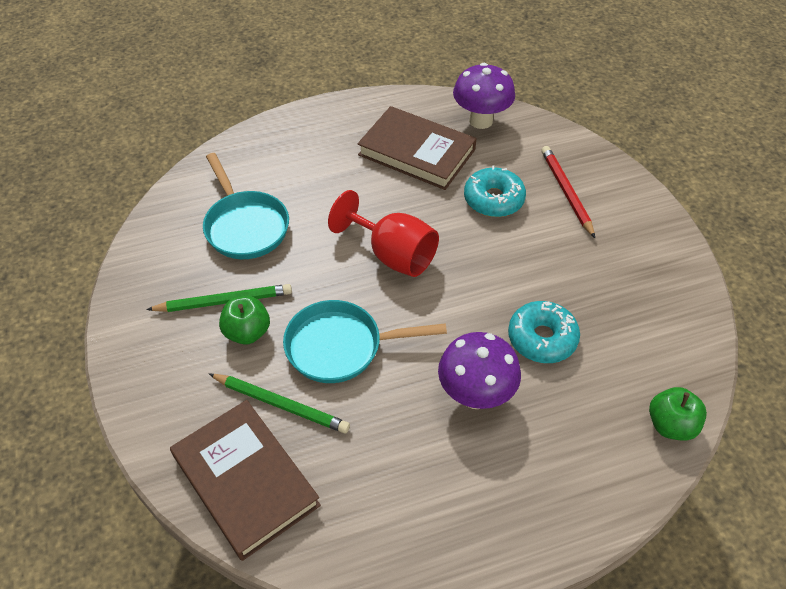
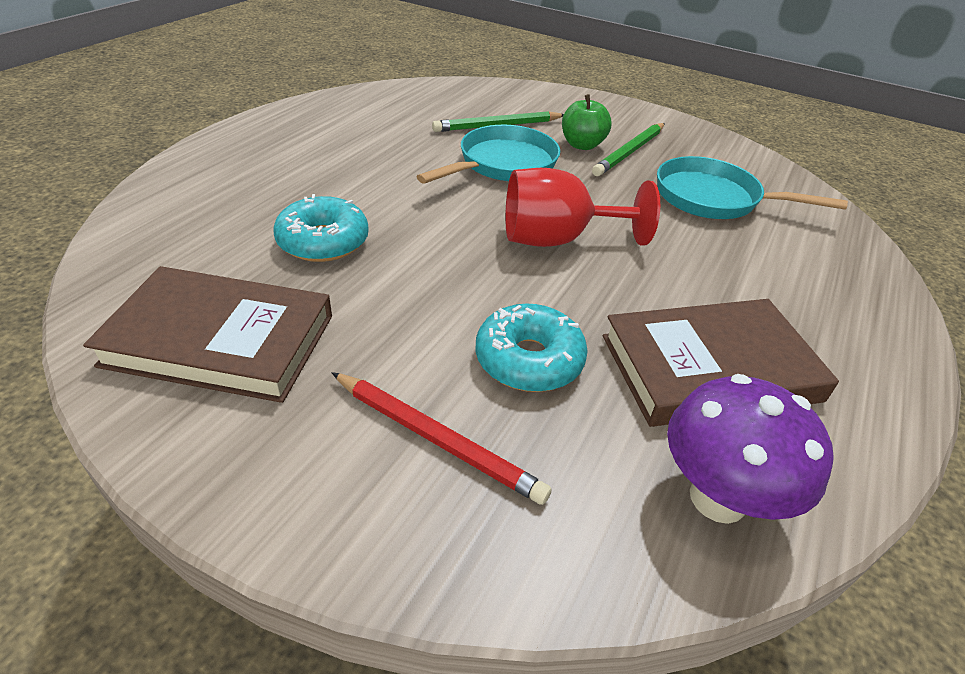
camera: 135 degrees right, 10 degrees down
brown book [170,400,321,561] -> brown book moved to [83,266,332,403]
purple mushroom [438,332,521,409] -> none
green apple [649,387,707,441] -> none

